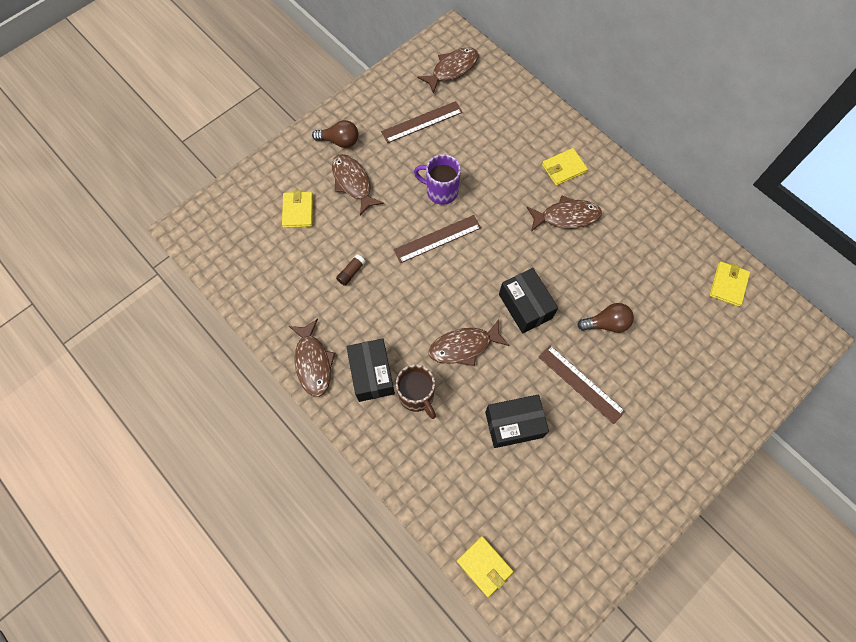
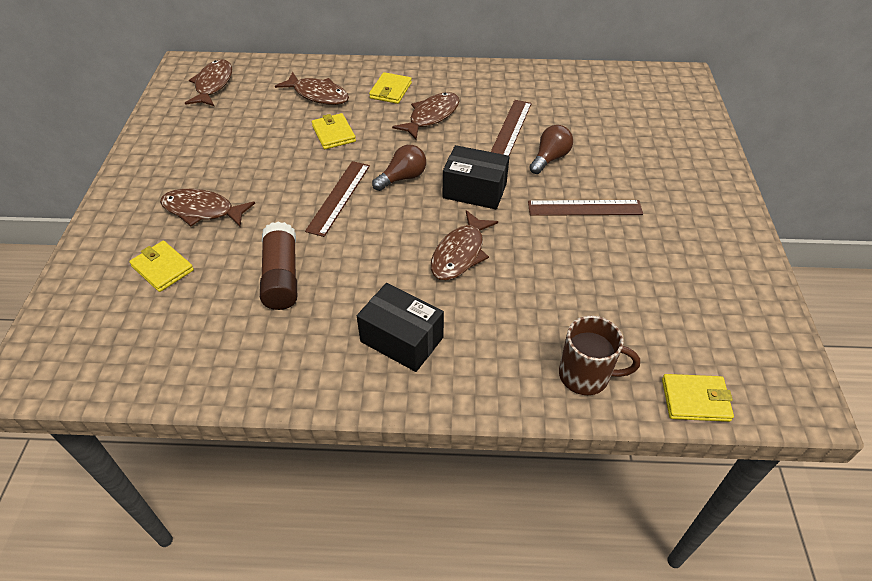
camera: 45 degrees left, 20 degrees down
brown fish [289,319,335,397] -> brown fish moved to [275,72,349,105]
brown light bulb [312,120,358,148] -> brown light bulb moved to [372,145,426,191]
brown glue stick [336,254,365,286] -> brown glue stick [260,222,297,310], size x2.06
brown ruler [381,101,463,143] -> brown ruler moved to [491,100,532,156]
brown mug [396,365,436,419] -> brown mug moved to [559,316,640,395]
purple mug [414,154,461,205] -> none
black box [485,395,549,448] -> none
yellow wallet [709,262,750,306] -> yellow wallet moved to [312,113,356,149]

